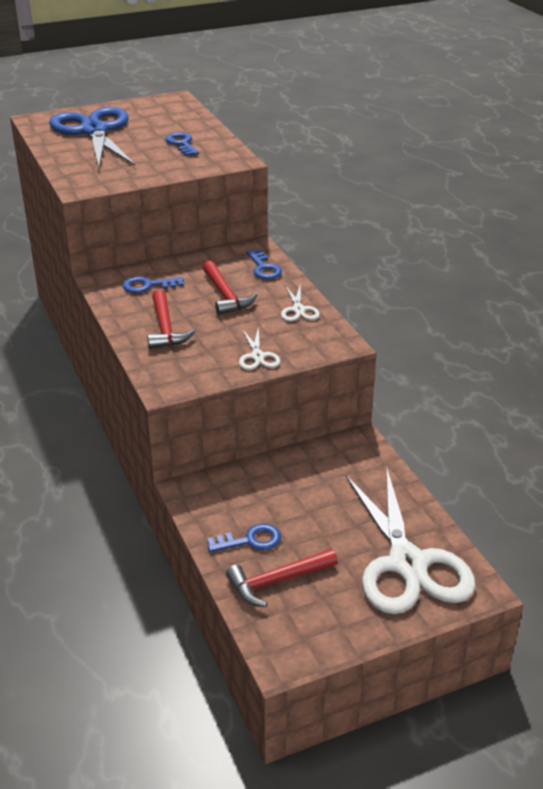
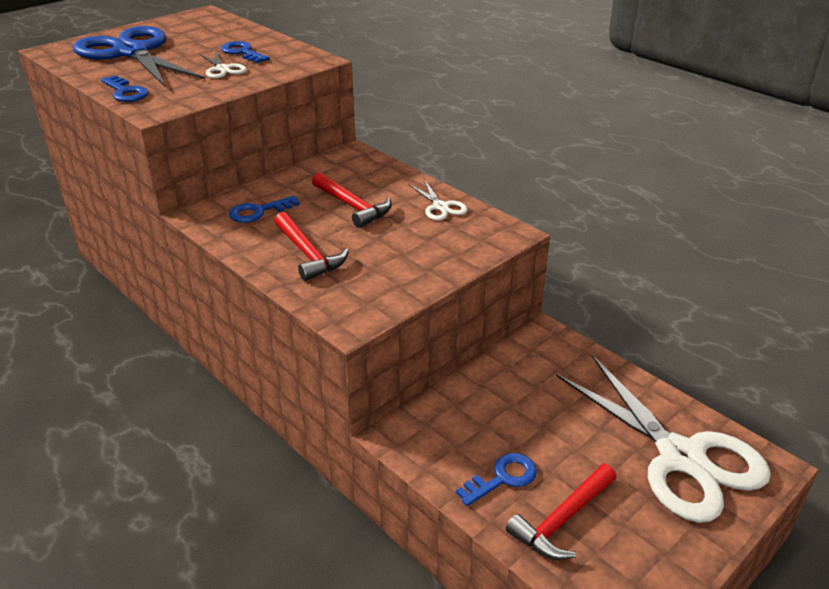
camera: 20 degrees left, 0 degrees up
white scissors [239,326,280,370] -> white scissors moved to [199,51,247,79]
blue key [247,249,282,279] -> blue key moved to [101,75,149,102]

